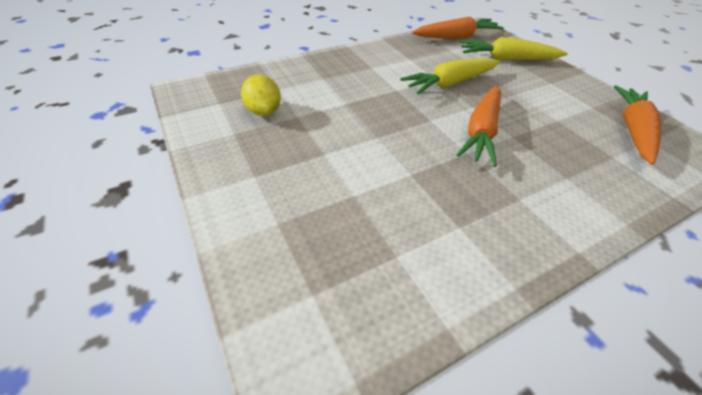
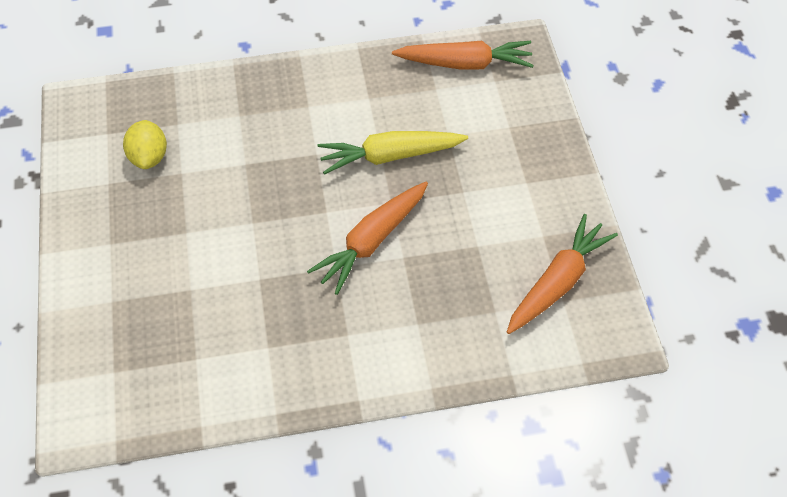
camera: 20 degrees right, 10 degrees up
yellow carrot [460,37,568,60] -> none

